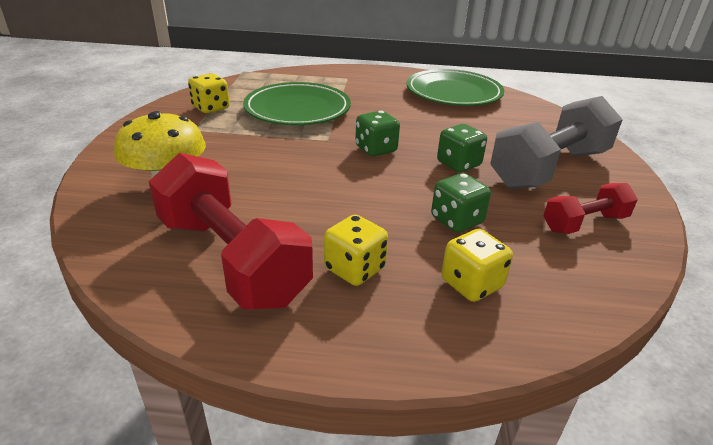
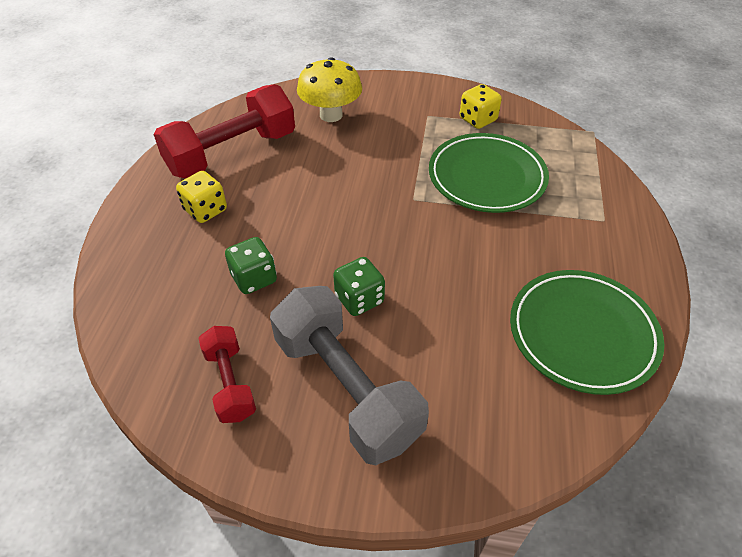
camera: 95 degrees right, 15 degrees up
green dice [355,111,400,157] -> none
yellow dice [441,229,513,302] -> none

